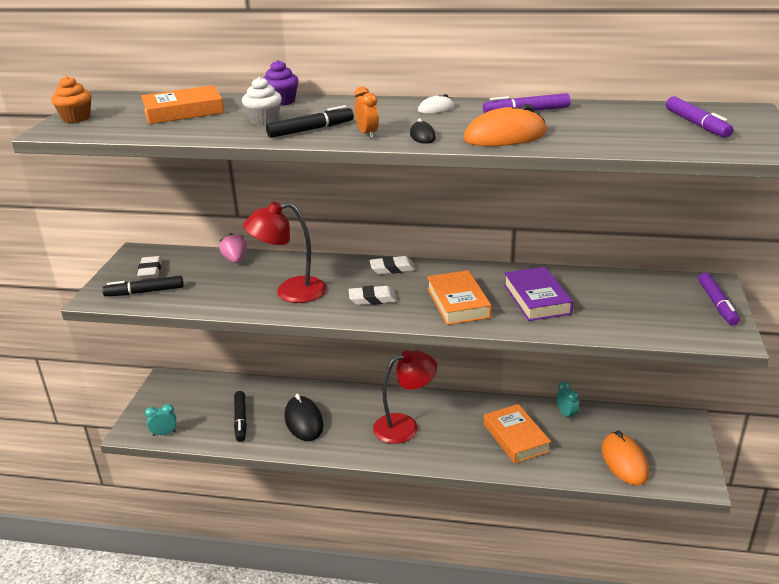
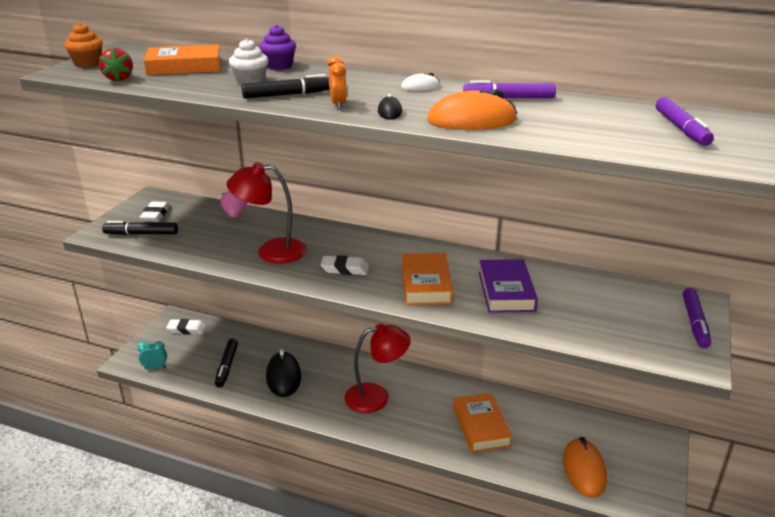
camera: 10 degrees right, 0 degrees up
white eraser [369,256,415,274] -> white eraser moved to [166,319,206,335]
turquoise clock [556,382,579,421] -> none
none -> red strawberry [99,48,133,81]

